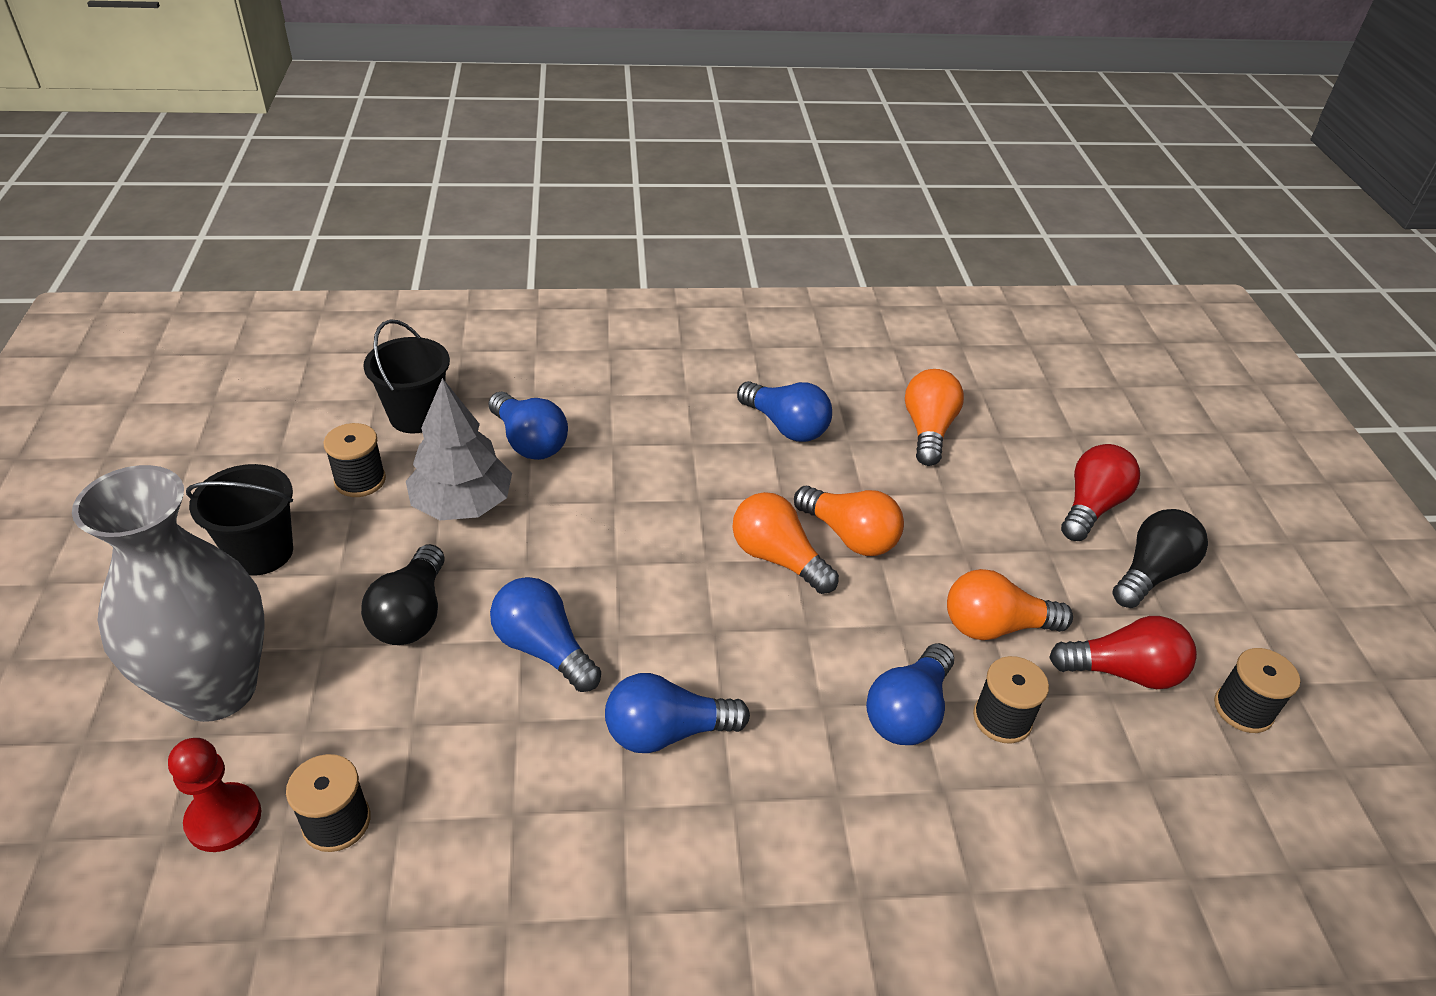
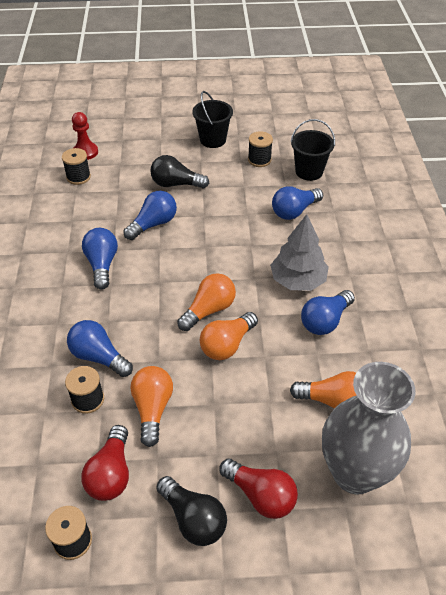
camera: 95 degrees right, 5 degrees up
grey vase [72,465,265,722] -> grey vase moved to [322,362,415,494]
grey tree [406,378,512,520] -> grey tree moved to [270,214,329,291]

